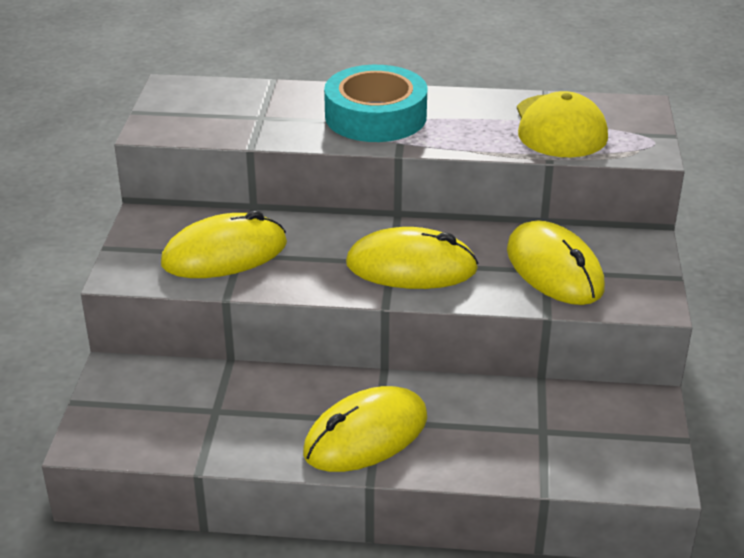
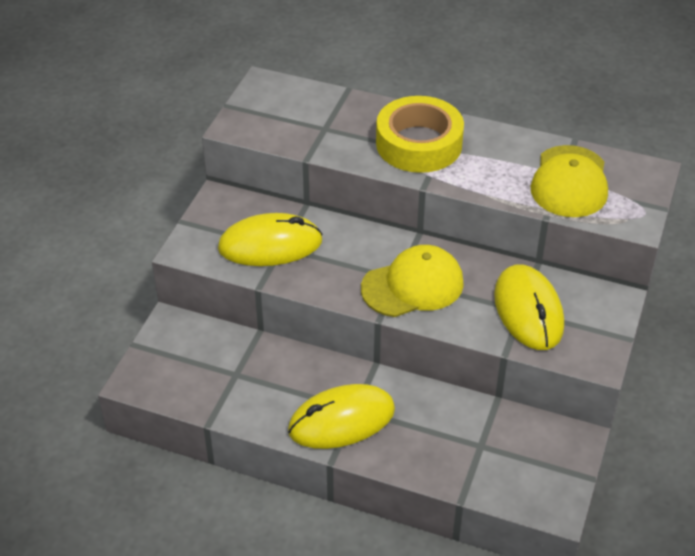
camera: 15 degrees right, 10 degrees up
turquoise tape [324,65,427,142] -> yellow tape [376,96,464,173]
yellow mouse [346,227,479,289] -> yellow cap [361,245,464,317]

